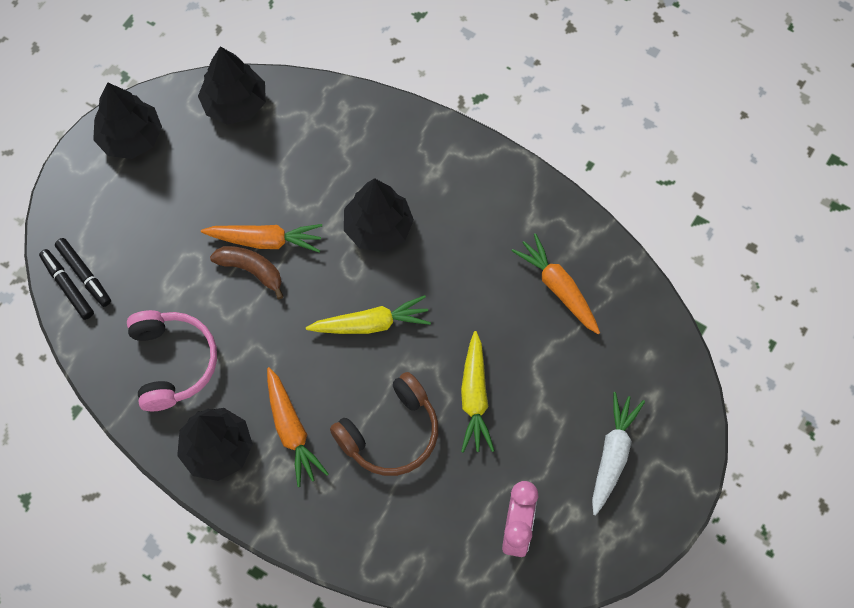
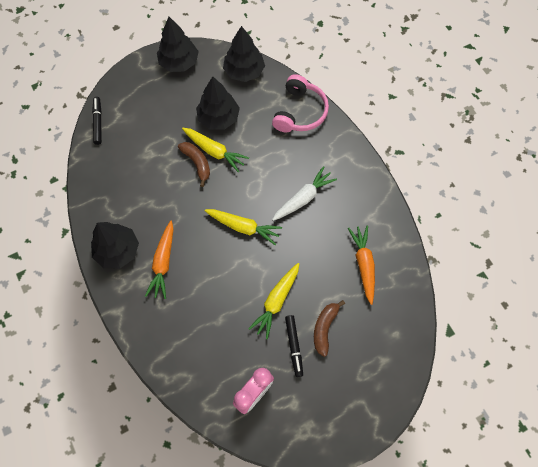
camera: 30 degrees right, 0 degrees up
black marker [55,238,111,307] -> black marker moved to [285,315,303,377]
pink headphones [127,310,217,411] -> pink headphones moved to [272,74,329,132]
orange carrot [201,224,322,253] -> yellow carrot [182,128,249,173]
brown headphones [330,372,438,476] -> none
black tree [344,178,414,252] -> black tree moved to [196,76,240,129]
white carrot [592,392,645,515] -> white carrot moved to [272,166,337,221]
none -> brown banana [314,300,345,357]

